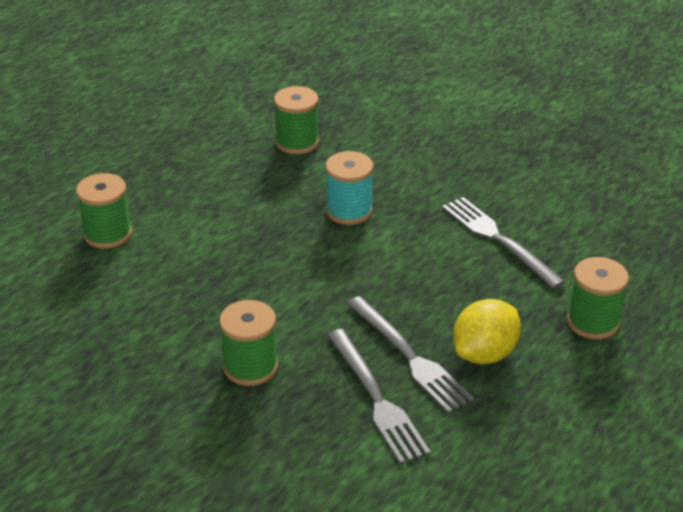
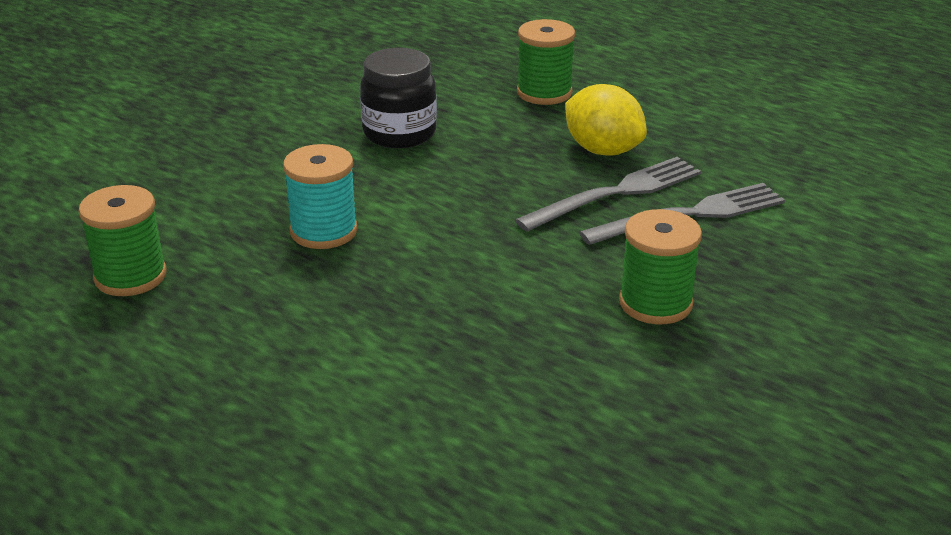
camera: 90 degrees left, 5 degrees down
green spool [76,173,132,249] -> none
grey fork [442,197,565,289] -> black jar [360,48,437,148]

